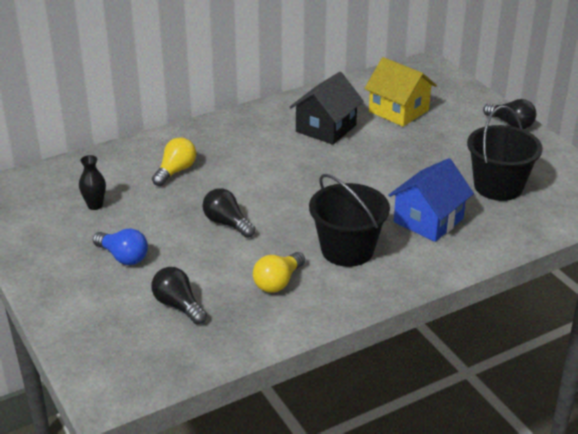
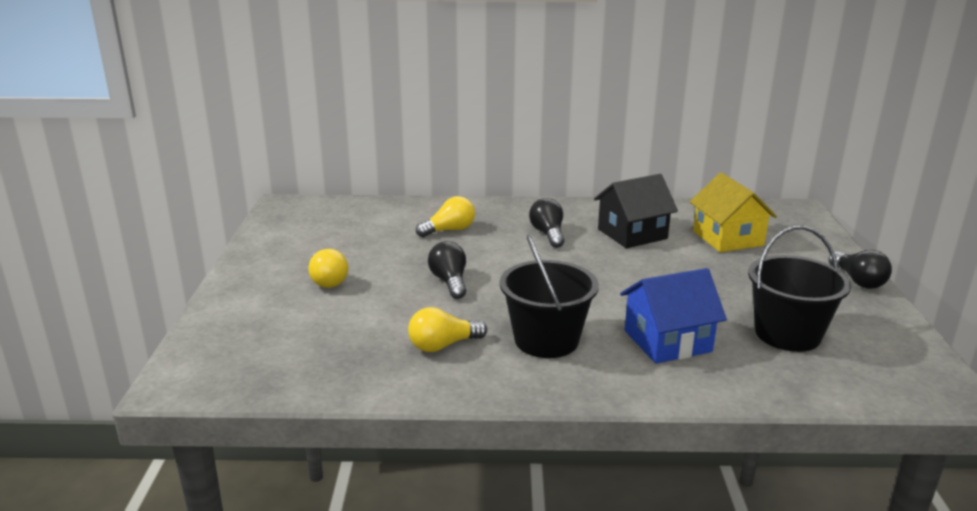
camera: 30 degrees right, 10 degrees down
black vase [79,155,106,210] -> none
blue light bulb [93,229,148,265] -> yellow light bulb [308,249,348,288]
black light bulb [151,267,207,324] -> black light bulb moved to [529,198,564,248]

